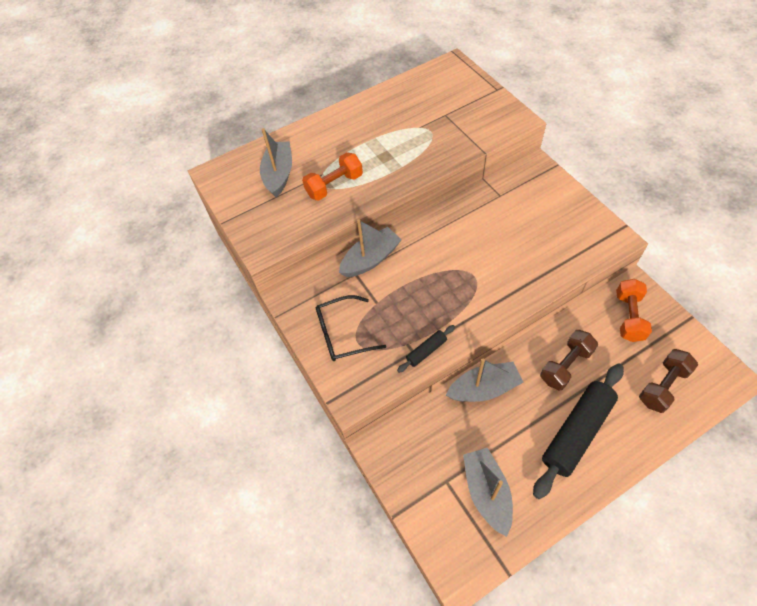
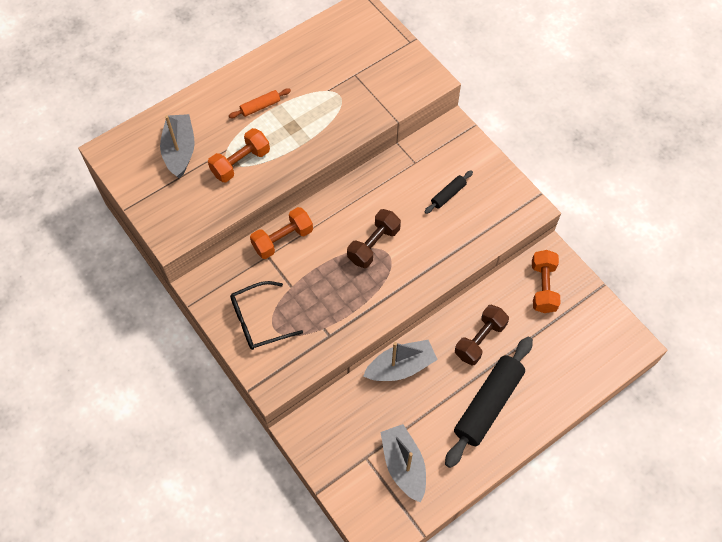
camera: 10 degrees left, 5 degrees up
grey boat [339,219,402,277] -> orange dumbbell [250,207,313,259]
black rolling pin [397,325,455,373] -> black rolling pin moved to [425,170,473,214]
brown dumbbell [639,349,698,413] -> brown dumbbell moved to [347,209,401,268]
none -> orange rolling pin [229,88,291,118]

